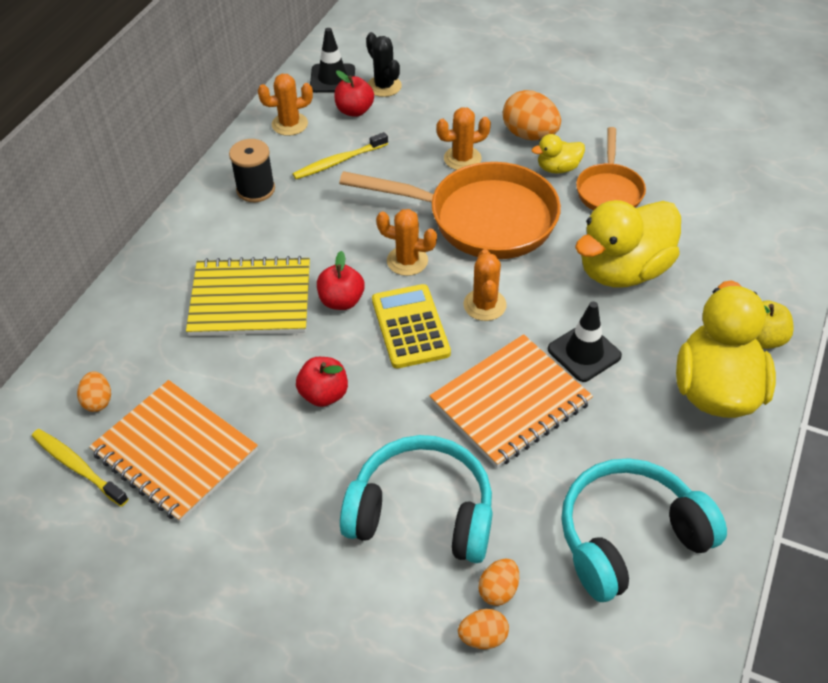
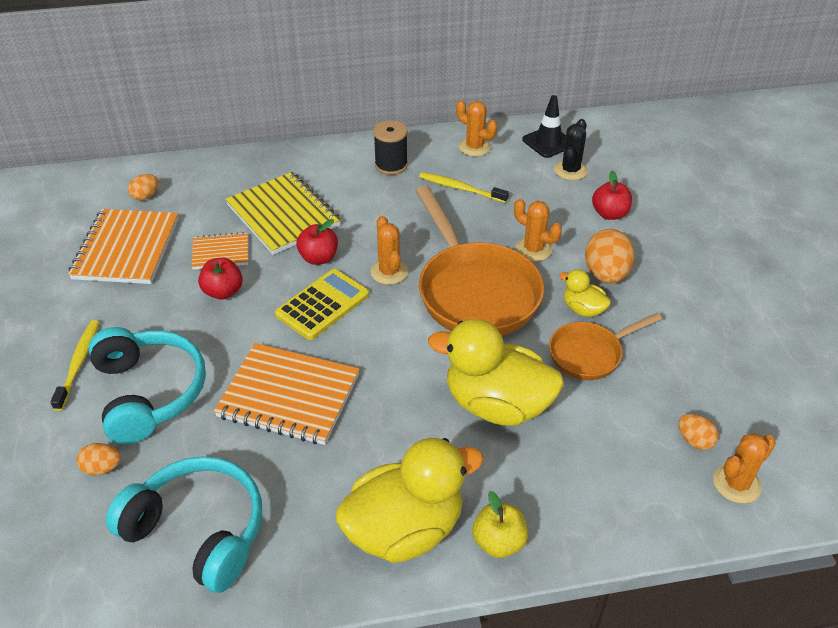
camera: 55 degrees right, 5 degrees down
yellow toothbrush [32,429,129,507] -> yellow toothbrush moved to [50,320,99,411]
red apple [334,70,374,117] -> red apple moved to [592,170,632,220]
orange egg [458,609,509,649] -> orange egg moved to [678,414,719,450]
orange cactus [463,249,507,321] -> orange cactus moved to [713,433,776,503]
black traffic cone [548,301,622,382] -> none
none -> orange notebook [191,232,248,270]

